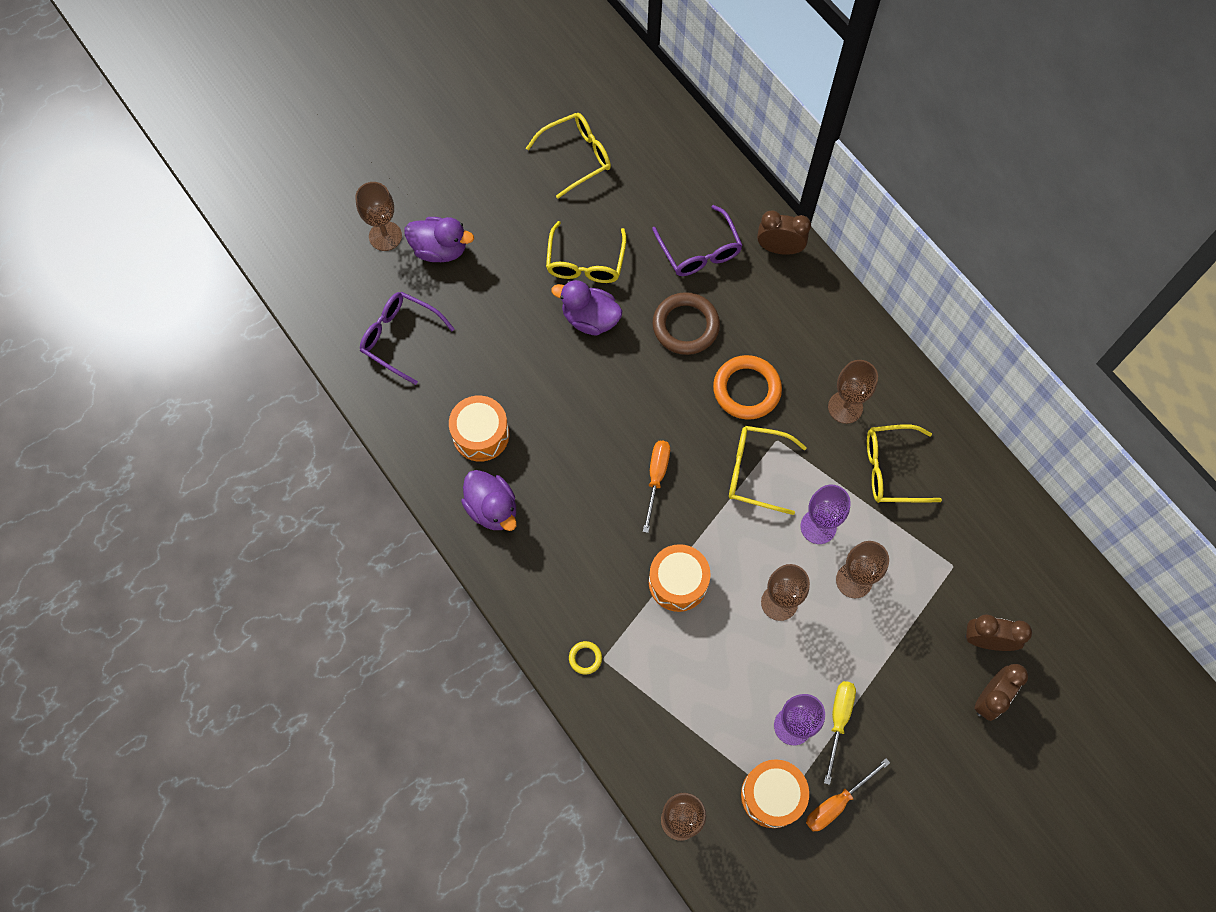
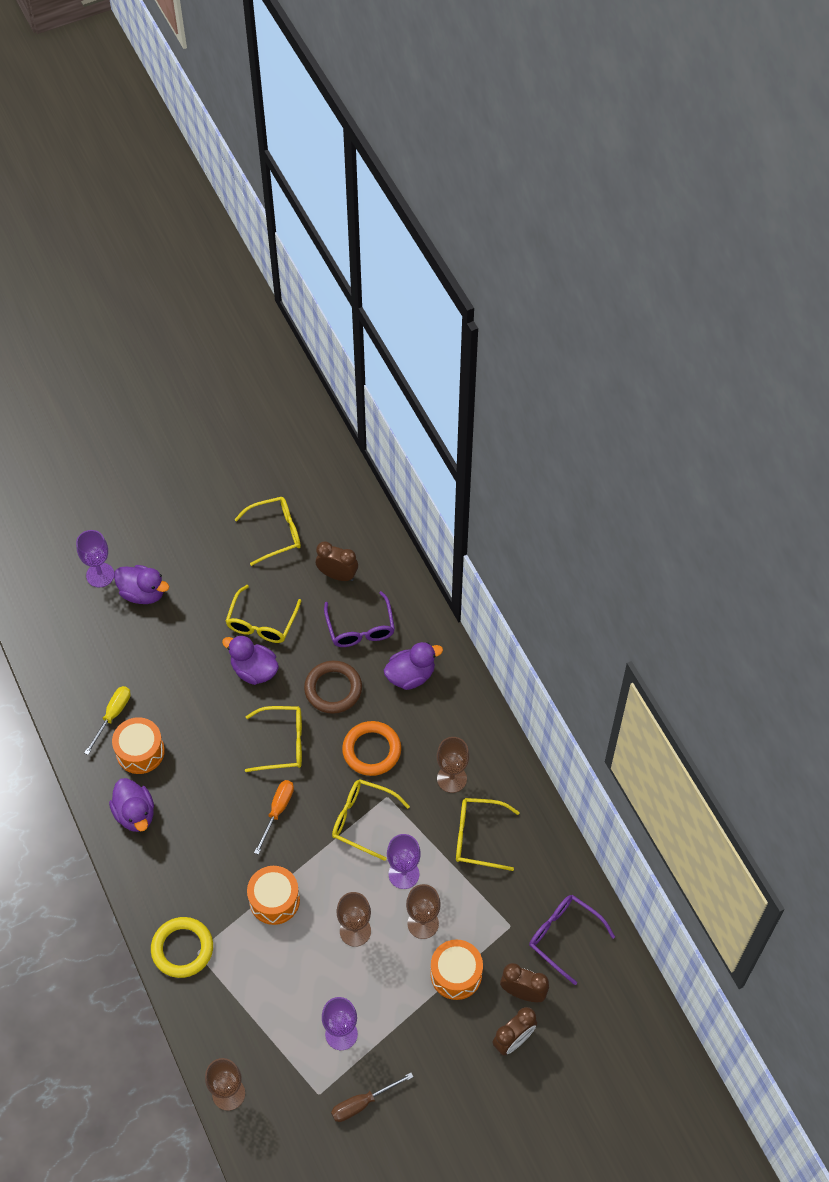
camera: 10 degrees right, 10 degrees down
brown goblet [355,182,402,251] -> purple goblet [76,530,114,587]
purple glasses [360,292,454,385] -> purple glasses moved to [529,895,615,985]
yellow ring [569,641,602,674] -> yellow ring [151,917,213,978], size x2.21
orange drum [741,759,809,828] -> orange drum moved to [430,940,483,1000]
brown clock [757,211,811,255] -> brown clock moved to [316,541,358,581]
orange screwdriver [806,758,890,831] -> brown screwdriver [331,1073,413,1122]
yellow screwdriver [824,681,856,785] -> yellow screwdriver moved to [84,686,131,755]
none -> yellow glasses [245,706,302,772]
none -> purple duck [384,642,443,690]

